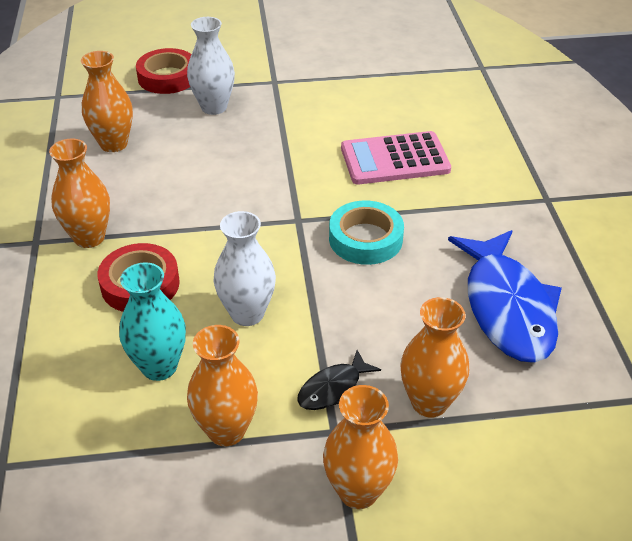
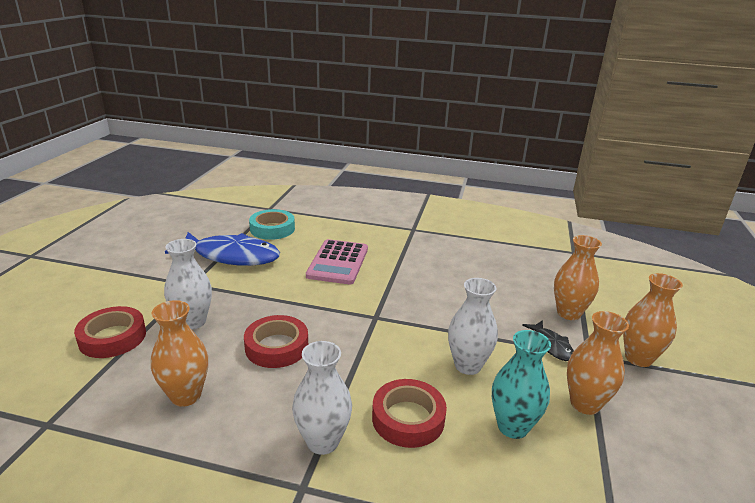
camera: 70 degrees left, 15 degrees down
orange vase [49,138,110,248] -> white vase [292,341,352,455]
turquoise tape [329,201,404,265] -> turquoise tape moved to [249,209,295,240]
blue fish [448,230,562,363] -> blue fish moved to [165,232,280,266]
none -> red tape [244,315,308,368]

